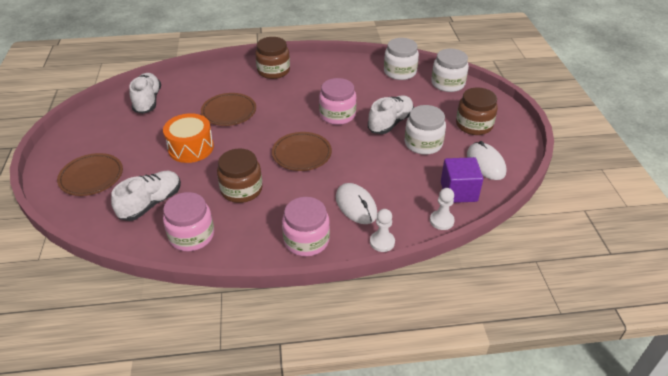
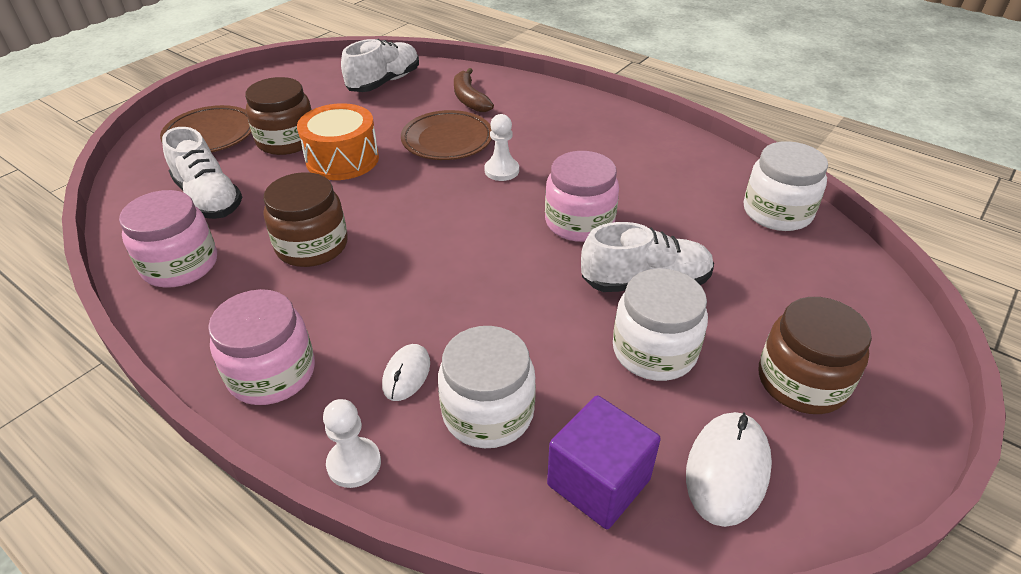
camera: 45 degrees right, 0 degrees up
white shoe [111,171,181,221] -> white shoe turned 60 degrees clockwise [162,127,242,219]
brown jar [255,37,290,79] -> brown jar moved to [245,77,312,155]
brown plate [272,132,332,171] -> none
white mouse [336,183,378,224] -> white mouse [382,344,430,401], size x0.61
white pawn [430,188,455,230] -> white pawn moved to [485,114,519,181]
white jar [431,49,469,92] -> white jar moved to [438,326,536,448]
none -> brown banana [454,68,494,112]

